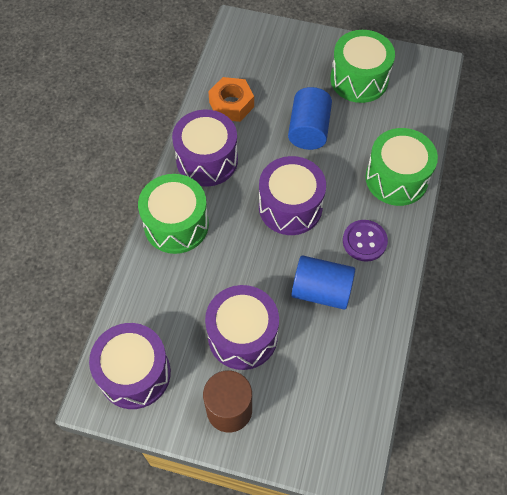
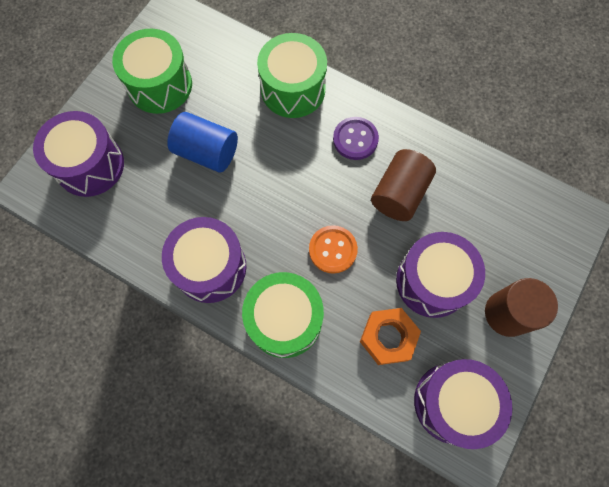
camera: 75 degrees left, 10 degrees up
orange nut [208,77,254,122] -> orange nut moved to [360,308,421,365]
purple drum [259,156,326,235] -> purple drum moved to [33,111,124,197]
blue cylinder [291,255,355,310] -> brown cylinder [371,149,436,221]
none -> orange button [309,225,358,274]

